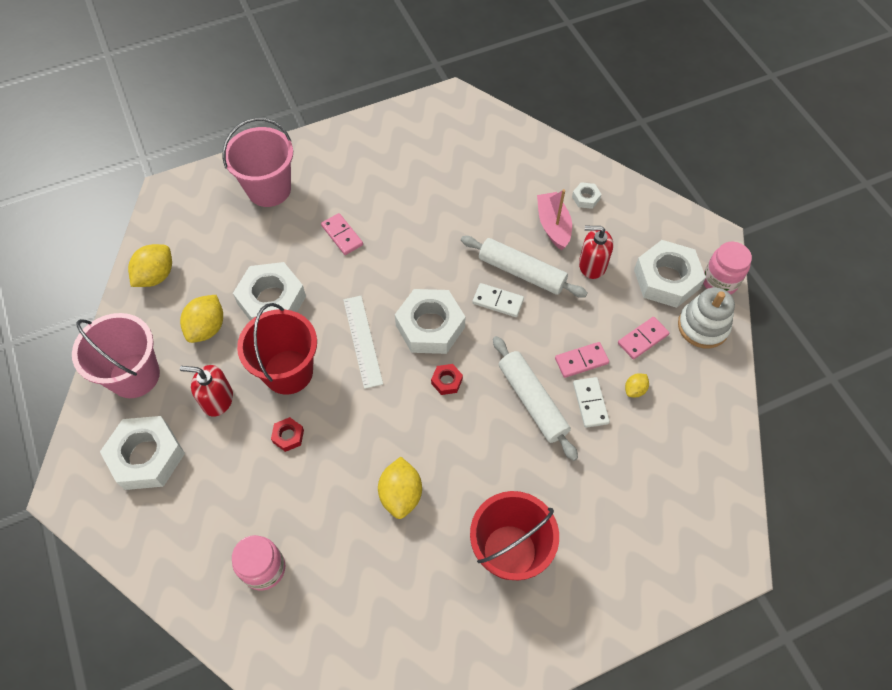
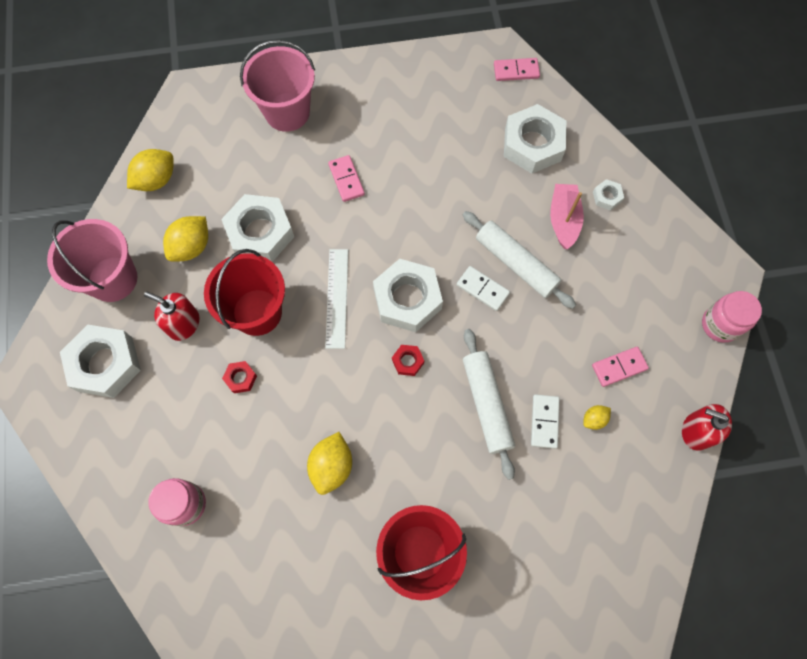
camera: 15 degrees right, 10 degrees up
pink domino [555,342,609,378] -> pink domino moved to [494,58,540,81]
red soap dispenser [579,226,613,279] -> red soap dispenser moved to [682,404,732,451]
white nut [634,240,706,308] -> white nut moved to [504,104,566,174]
white stacking toy [678,288,735,348] -> none

